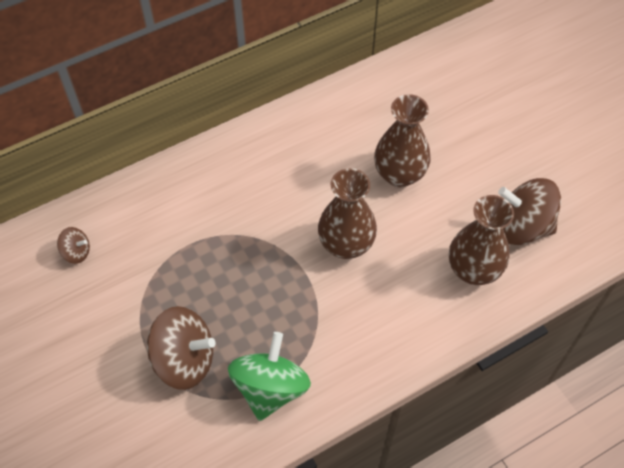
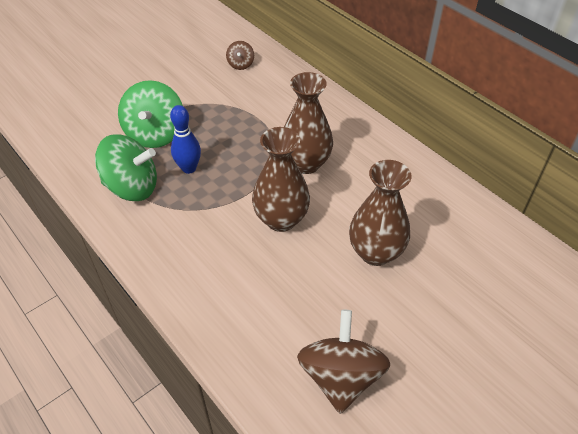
camera: 80 degrees right, 10 degrees down
brown spinning top [147,306,215,390] -> green spinning top [118,80,183,148]
brown vase [449,195,514,285] -> brown vase moved to [284,72,333,174]
none -> blue bowling pin [170,105,201,174]

